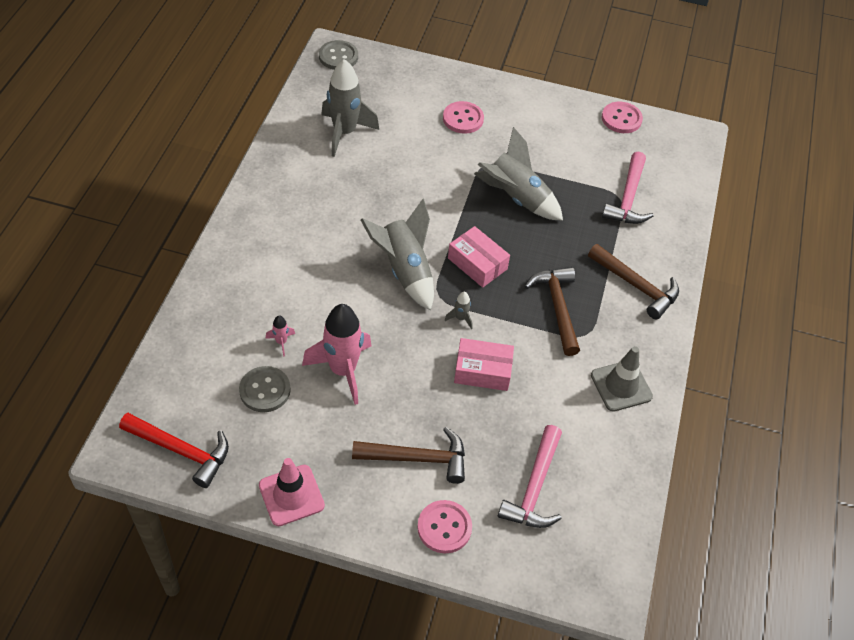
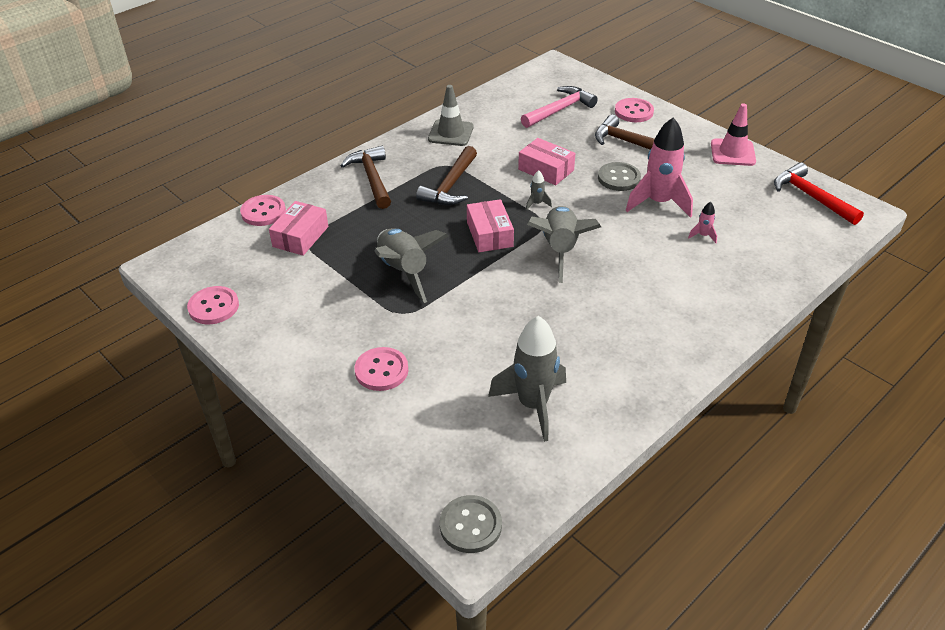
camera: 145 degrees left, 10 degrees down
grey button [239,366,291,412] -> grey button moved to [598,162,641,191]
pink hammer [602,152,654,224] -> pink box [269,201,328,256]
none -> pink button [240,195,286,226]

